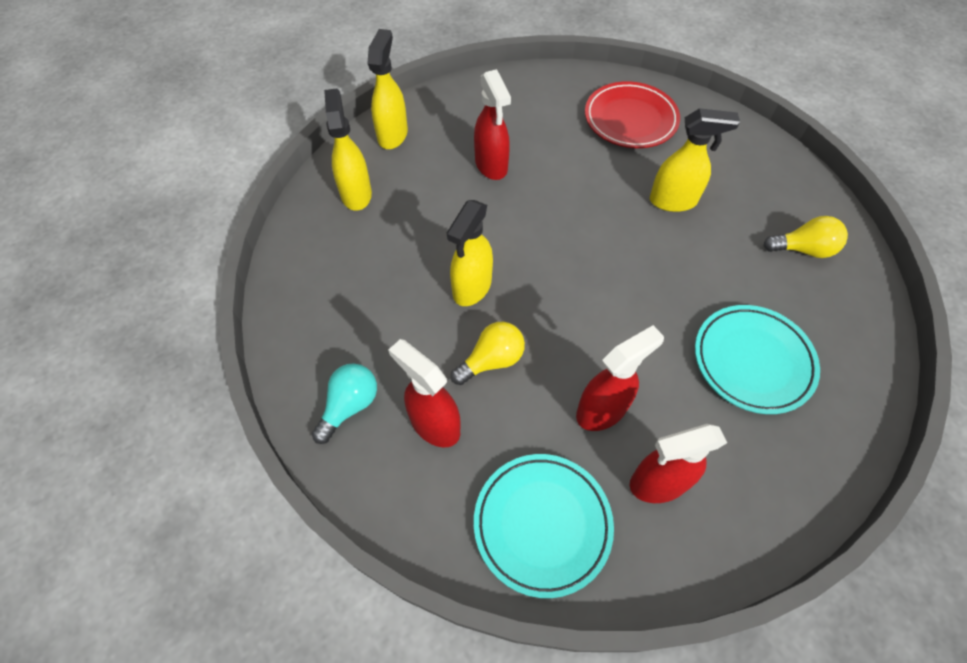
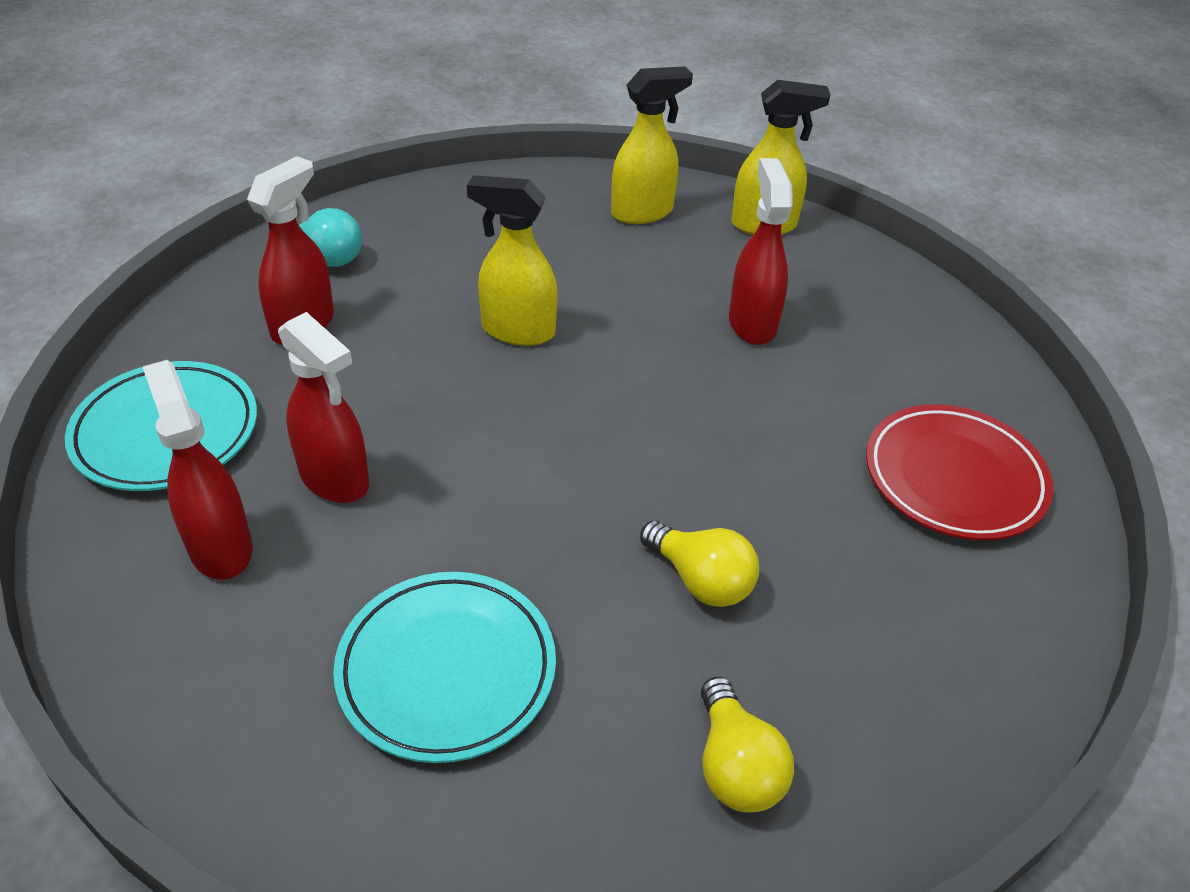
camera: 75 degrees right, 15 degrees down
yellow light bulb [451,322,525,385] -> yellow light bulb moved to [640,521,759,607]
red spray bottle [474,69,511,180] -> red spray bottle turned 120 degrees clockwise [729,158,793,345]
yellow spray bottle [650,108,740,212] -> none

